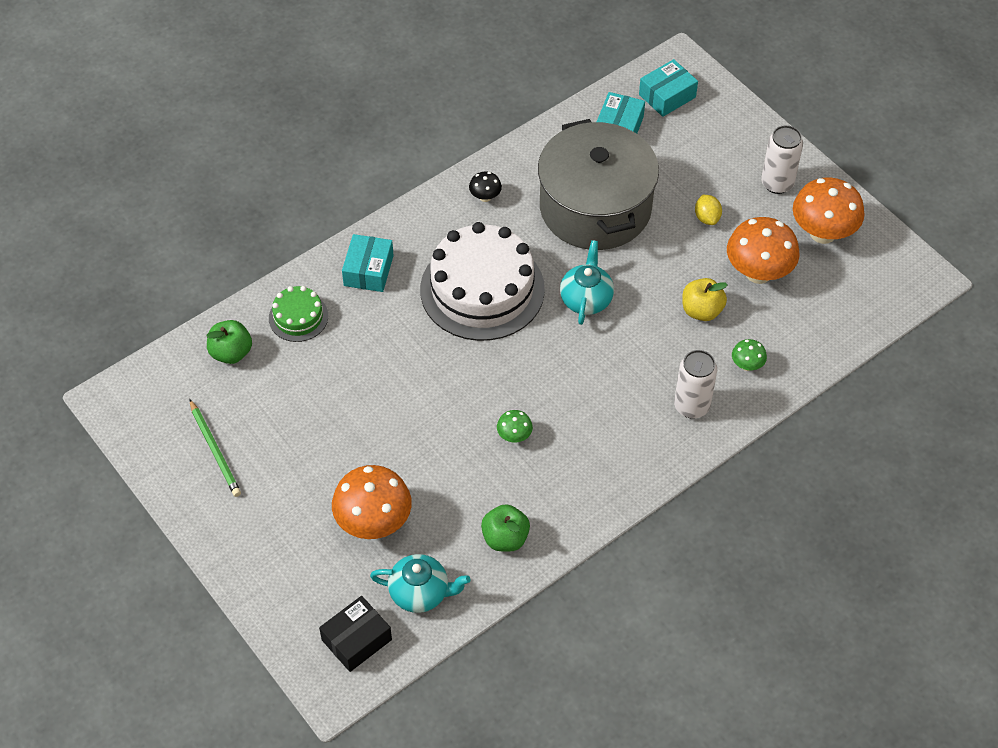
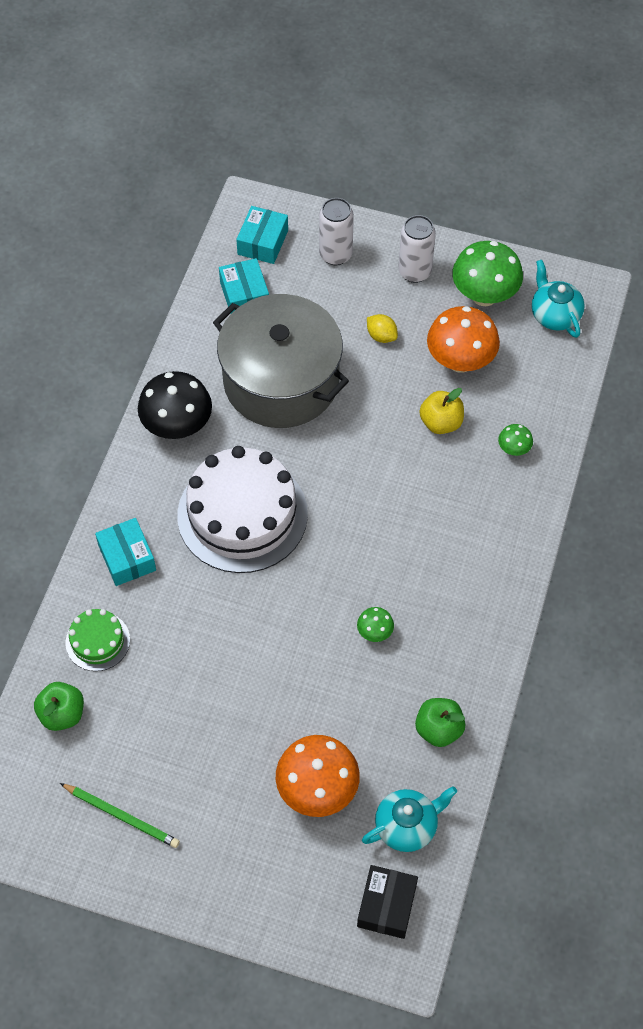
camera: 35 degrees left, 5 degrees up
black mushroom [469,172,502,202] -> black mushroom [138,371,212,439], size x2.13
turquoise teapot [560,240,614,325] -> turquoise teapot moved to [532,260,585,338]
white can [674,350,717,419] -> white can moved to [319,198,354,266]
orange mushroom [793,178,864,244] -> green mushroom [452,241,523,306]

